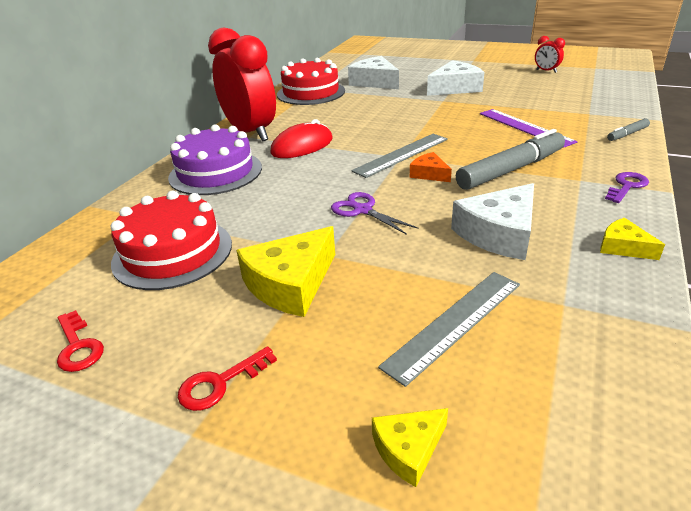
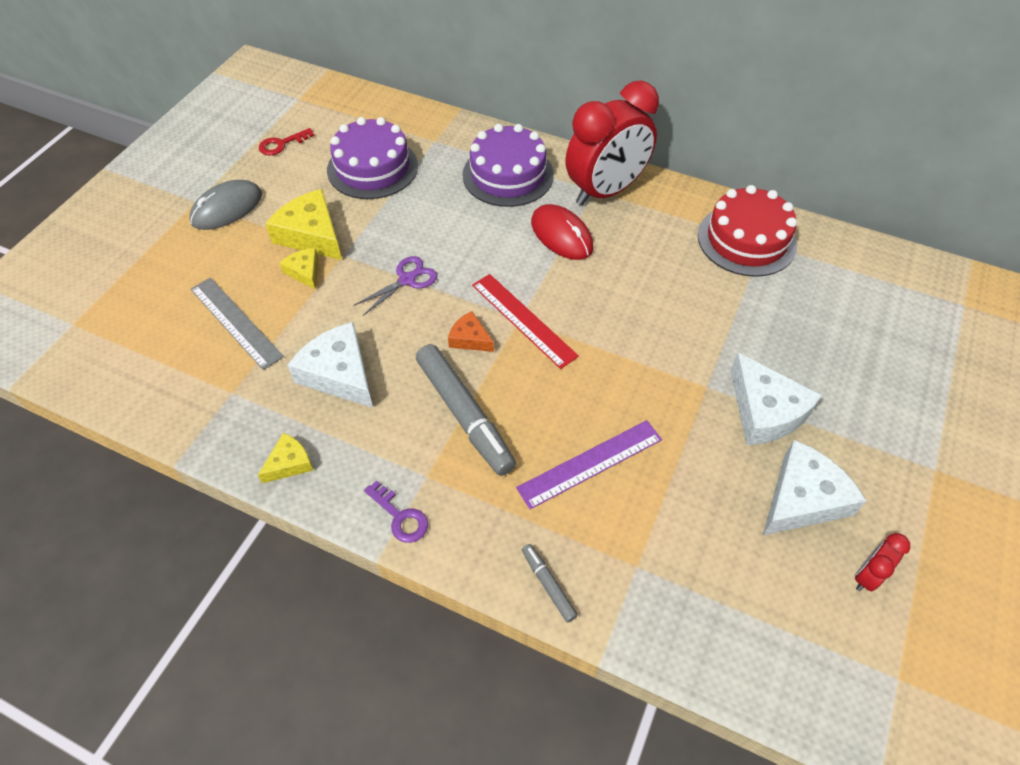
camera: 90 degrees right, 20 degrees up
red cake [110,191,232,290] -> purple cake [327,117,418,199]
red key [178,346,277,411] -> grey mouse [189,180,262,230]
white cheese [348,56,399,89] -> white cheese moved to [763,440,867,535]
grey ruler [351,134,448,178] -> red ruler [472,274,579,369]
yellow cheese [372,408,448,487] -> yellow cheese moved to [279,248,319,290]
orange cheese [410,152,452,182] -> orange cheese turned 105 degrees counterclockwise [448,311,494,352]

